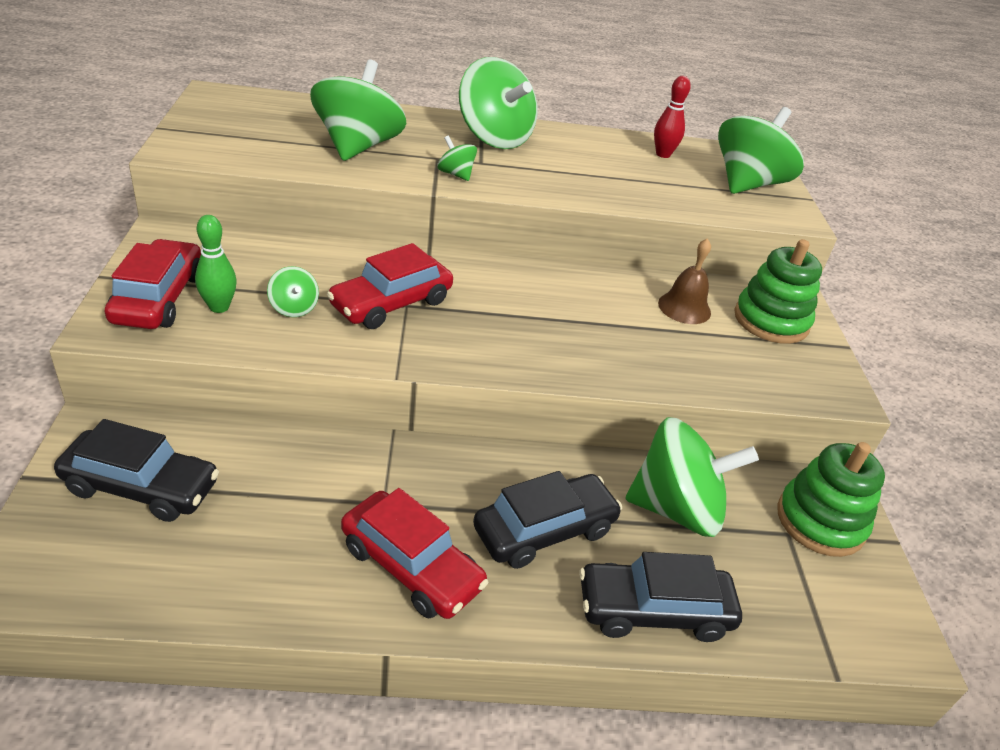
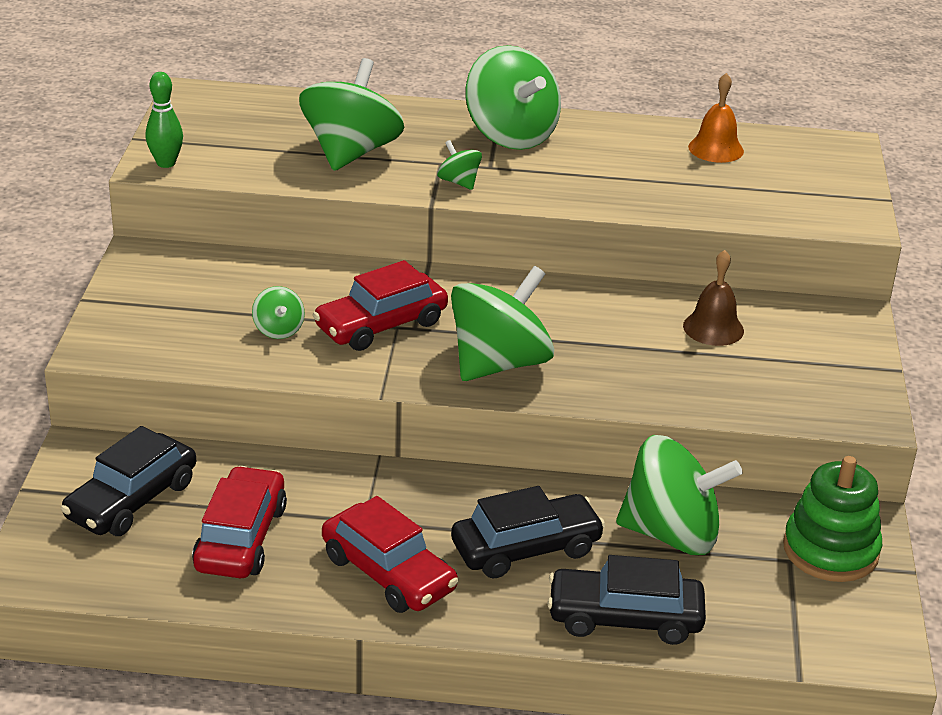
camera: 10 degrees right, 5 degrees down
black car [54,419,219,522] -> black car turned 105 degrees clockwise [61,426,196,536]
red car [105,239,201,329] -> red car moved to [192,466,287,578]
green bowling pin [195,215,237,313] -> green bowling pin moved to [146,72,183,168]
red bowling pin [654,76,691,158] -> orange bell [688,73,744,163]
green spinning top [718,107,804,194] -> green spinning top moved to [451,266,554,381]
green stacking toy [734,239,822,344] -> none

